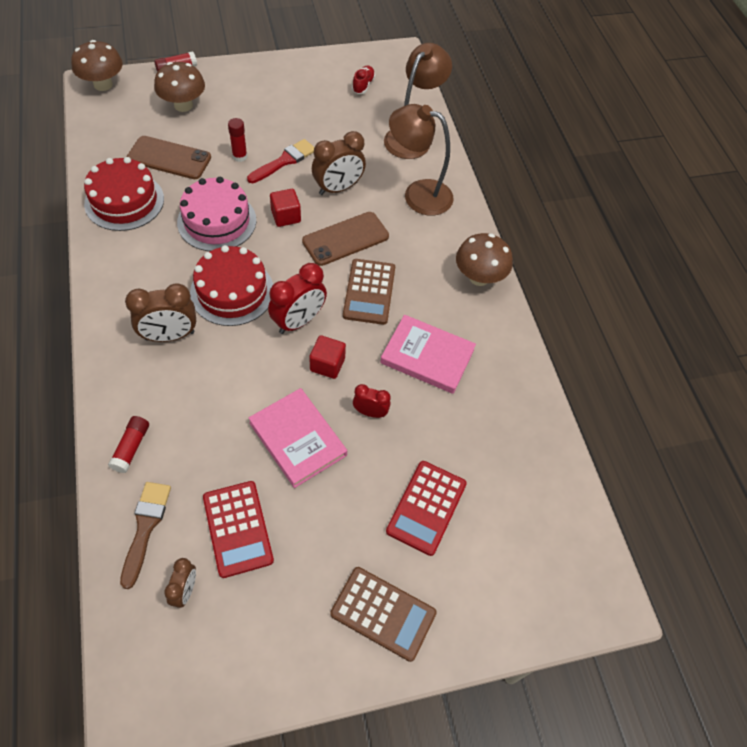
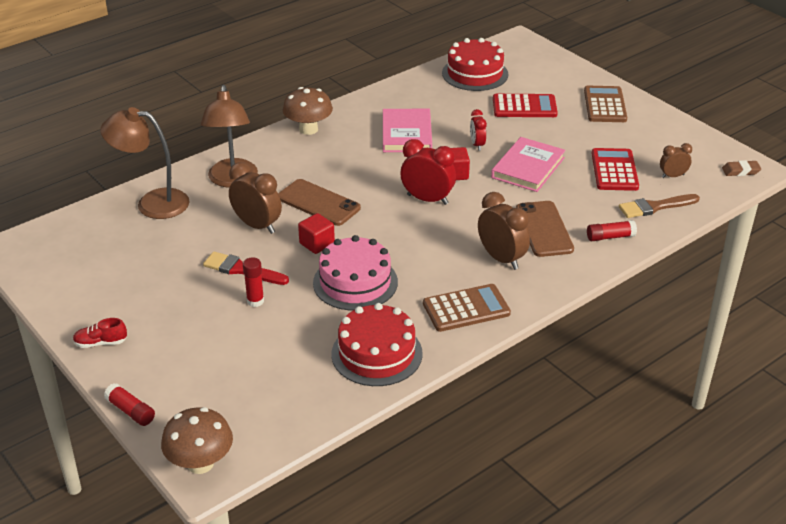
camera: 110 degrees left, 20 degrees down
brown phone [127,136,211,179] -> brown phone moved to [516,201,574,257]
brown mushroom [154,62,205,112] -> none
red cake [190,245,273,326] -> red cake moved to [442,38,508,91]
red calculator [203,481,274,578] -> red calculator turned 45 degrees counterclockwise [592,148,639,191]
brown calculator [343,259,395,325] -> brown calculator moved to [423,284,511,332]
red shoe [352,66,375,94] -> red shoe moved to [73,318,127,348]
none -> brown eraser [722,160,761,176]

